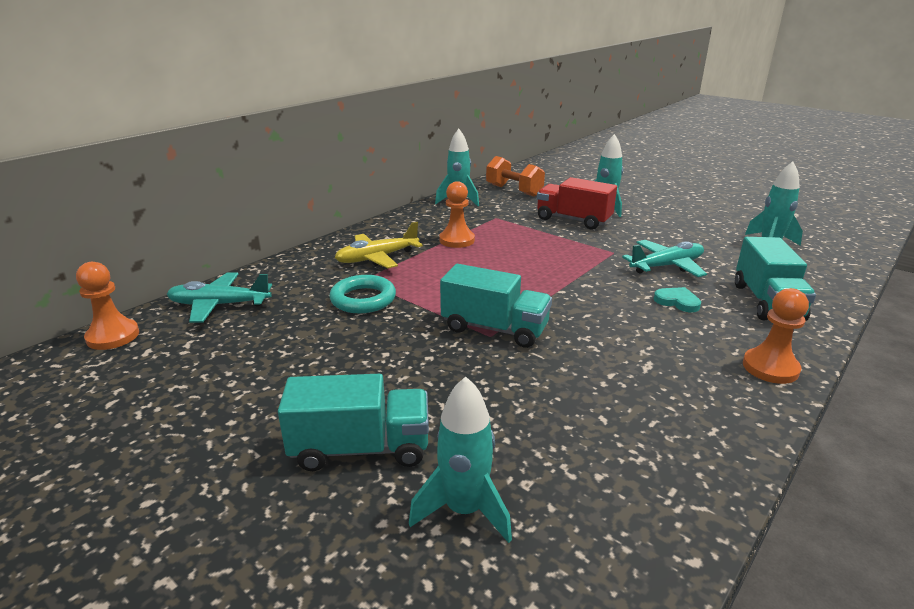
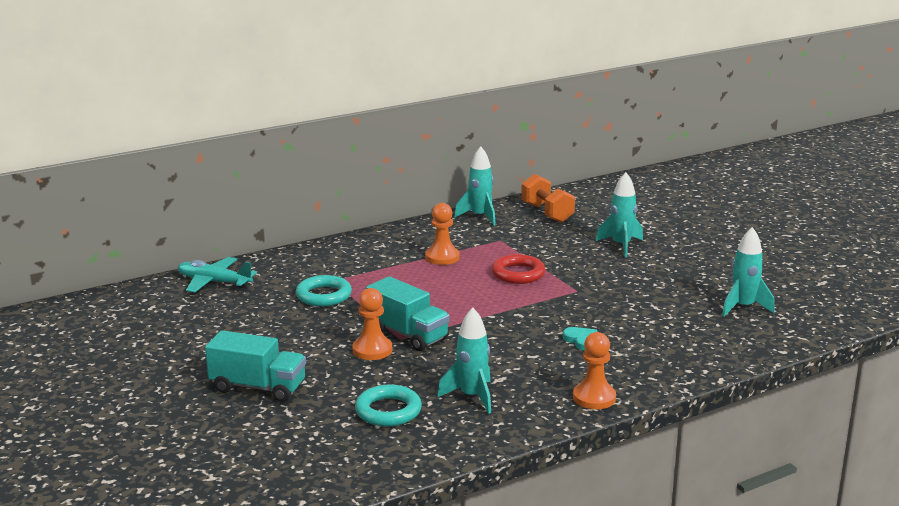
camera: 20 degrees right, 5 degrees down
orange pawn [76,262,139,350] -> orange pawn moved to [352,288,392,360]
yellow plane [334,222,423,269] -> none
turquoise rocket [409,376,512,543] -> turquoise rocket moved to [437,307,491,414]
red truck [537,177,617,230] -> none
turquoise plane [622,240,707,277] -> none
turquoise truck [735,237,816,321] -> none
none -> turquoise ring [355,384,422,427]
none -> red ring [492,254,546,284]

